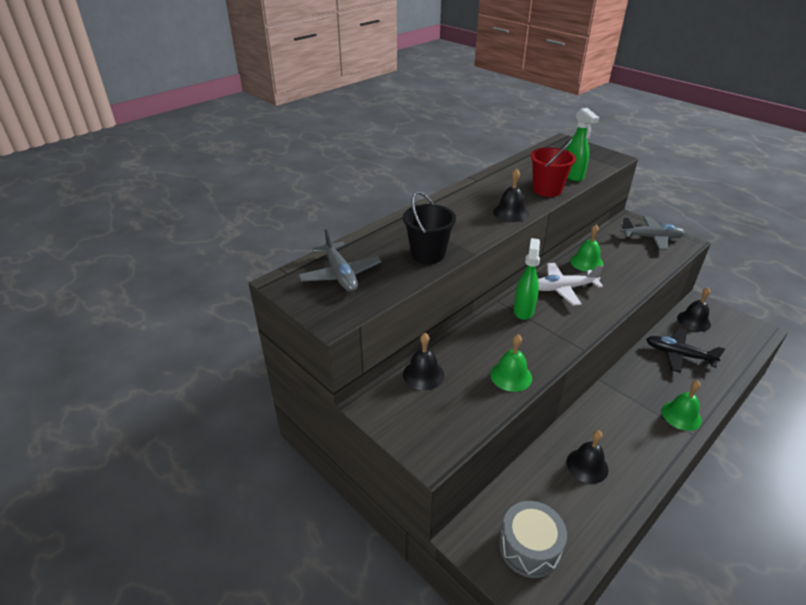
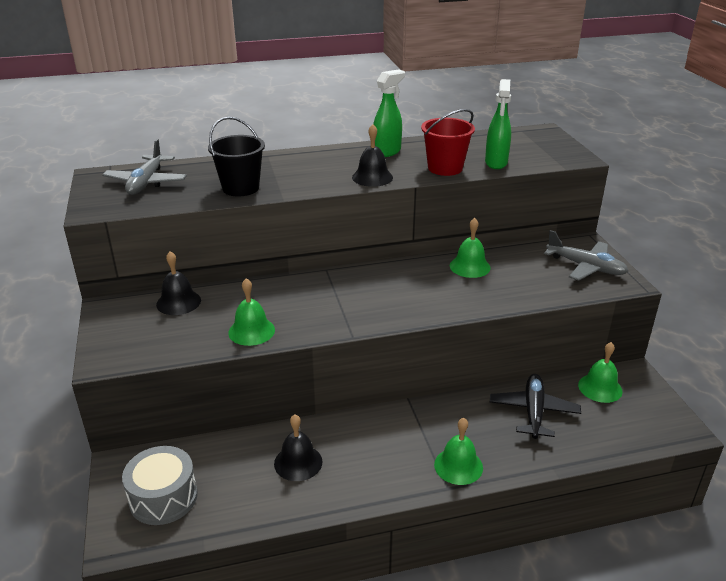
camera: 30 degrees right, 5 degrees down
green spray bottle [513,238,540,320] -> green spray bottle moved to [373,69,405,157]
white plane [538,263,603,306] -> none
black plane [646,328,725,373] -> black plane turned 45 degrees clockwise [490,374,581,439]
black bell [677,288,711,332] -> green bell [578,342,623,403]

